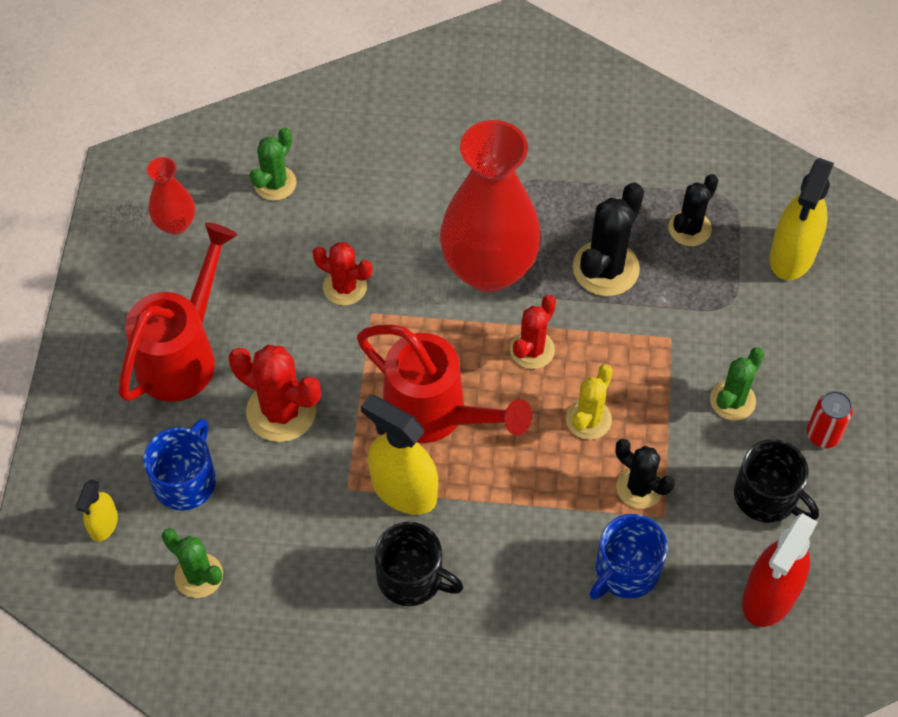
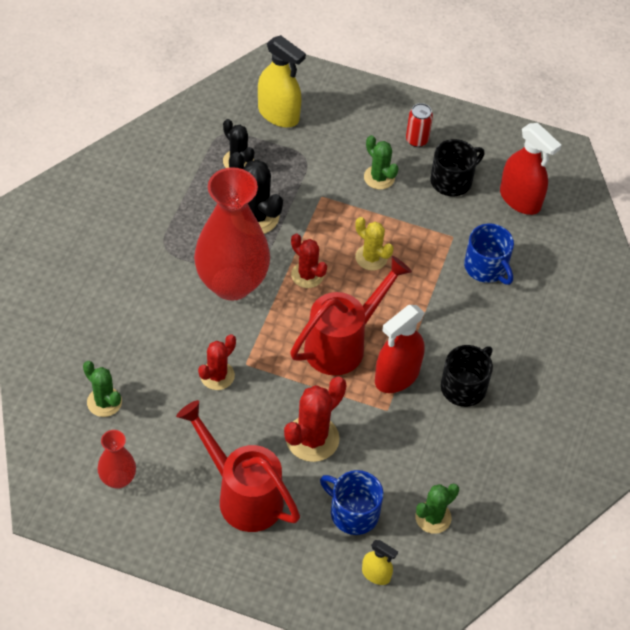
camera: 80 degrees left, 5 degrees down
yellow spray bottle [361,395,438,515] -> red spray bottle [375,305,425,393]
black cactus [616,439,675,509] -> none

